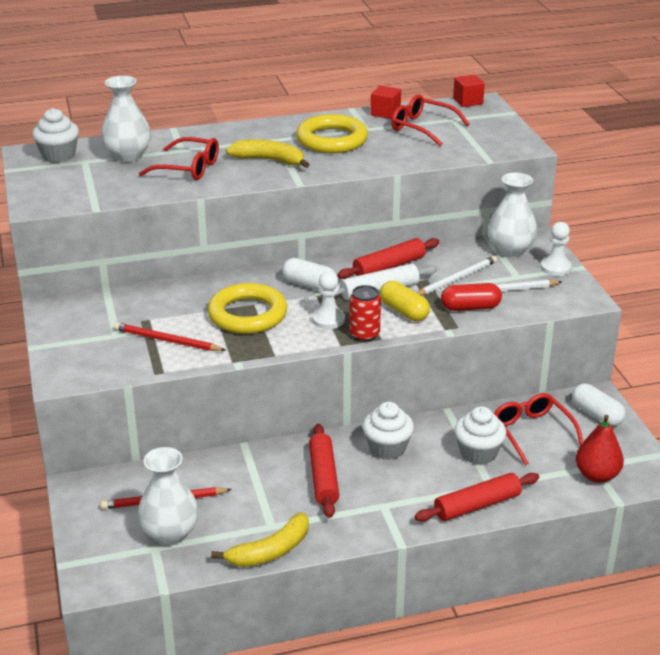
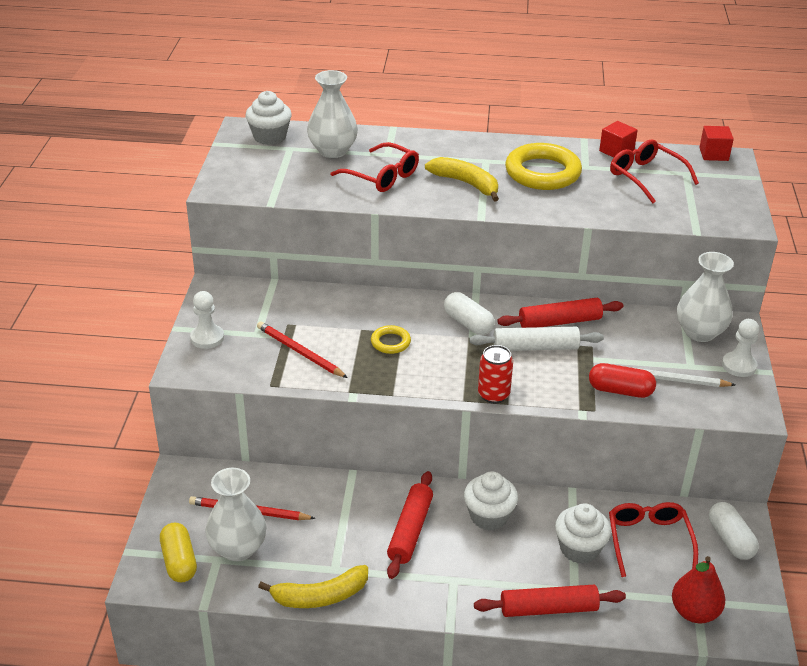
camera: 20 degrees right, 5 degrees up
yellow ring [208,283,287,334] -> yellow ring [371,325,411,354], size x0.49
white pawn [312,271,345,329] -> white pawn moved to [190,291,224,349]
yellow capsule [380,281,430,321] -> yellow capsule moved to [160,523,197,582]
white pencil [417,256,497,296] -> none

